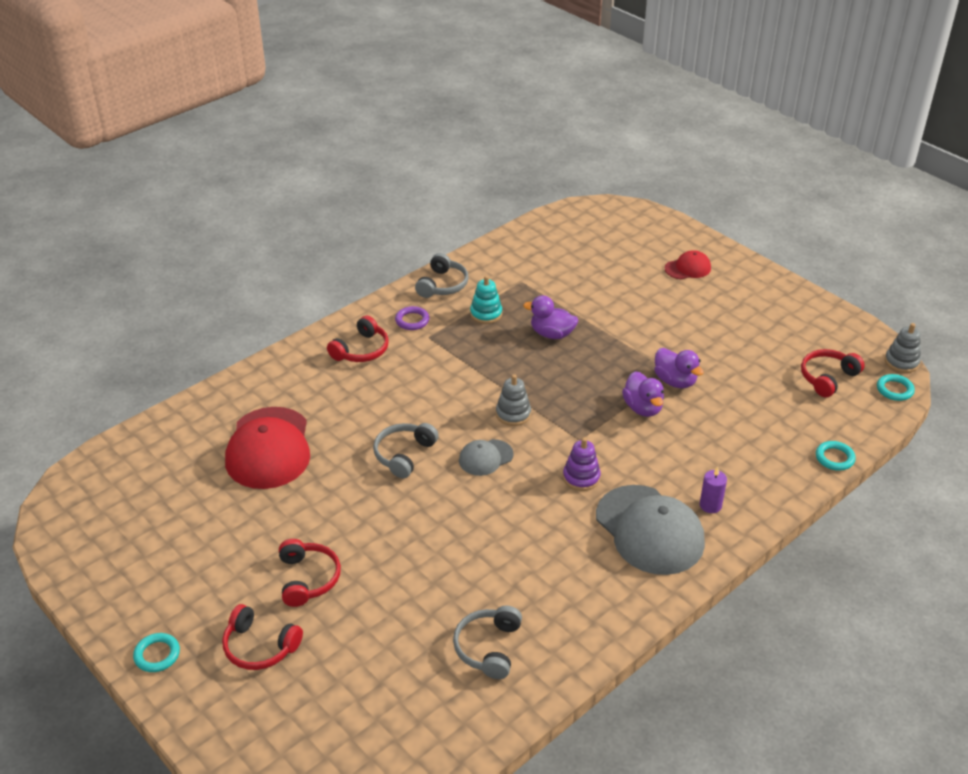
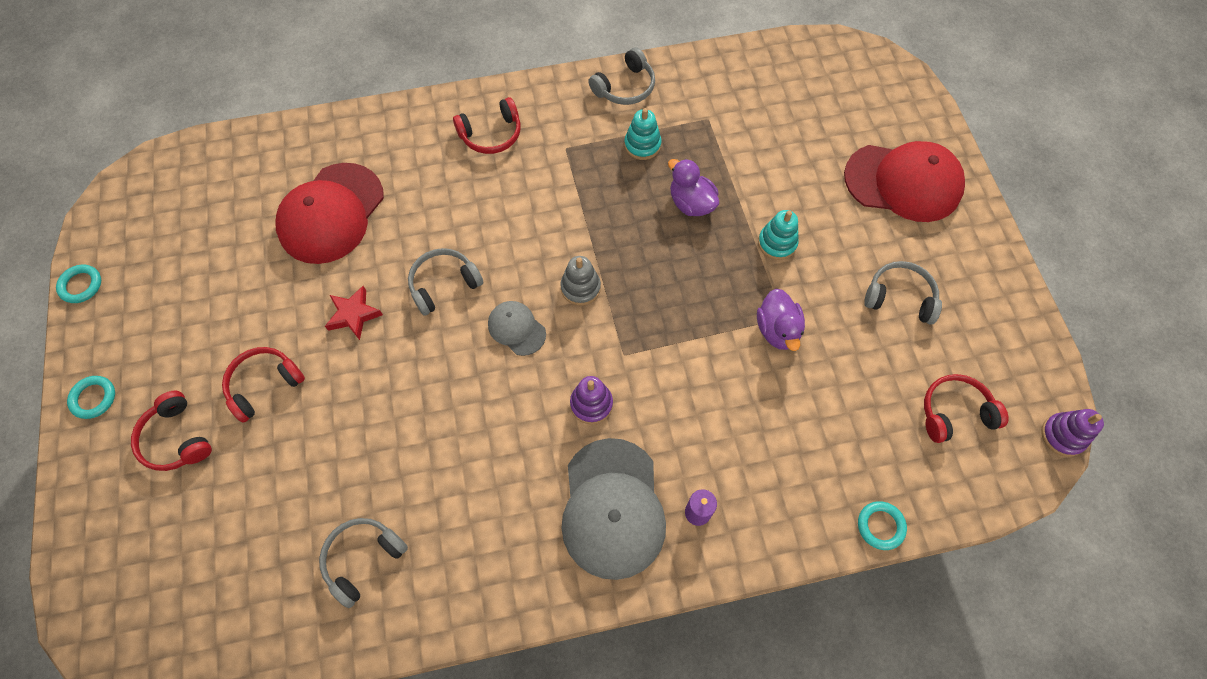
camera: 30 degrees right, 25 degrees up
red headphones [279,539,341,607] -> red headphones turned 150 degrees counterclockwise [222,347,305,423]
purple ring [395,306,429,330] -> none
grey cap [459,439,514,476] -> grey cap turned 45 degrees clockwise [488,301,546,356]
purple duck [622,371,664,417] -> none
red cap [665,250,711,279] -> red cap [844,141,965,222], size x2.00
turquoise ring [877,374,915,401] -> turquoise ring moved to [56,265,101,303]
grey stacking toy [885,323,921,373] -> purple stacking toy [1041,409,1104,457]
none -> red star [325,286,383,340]
none -> turquoise stacking toy [758,210,799,260]
none -> grey headphones [864,261,942,325]

